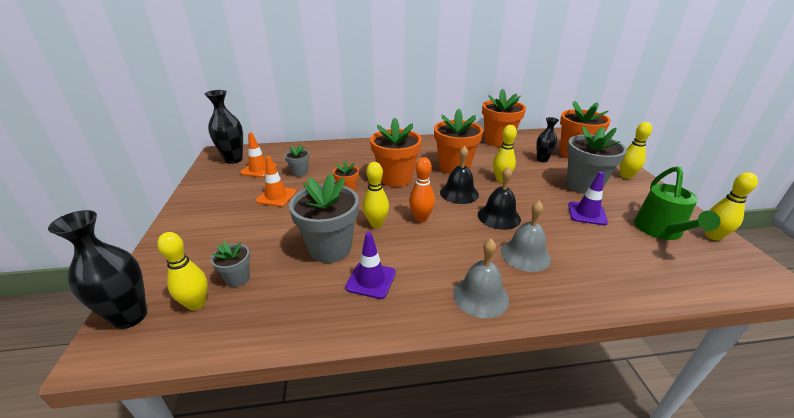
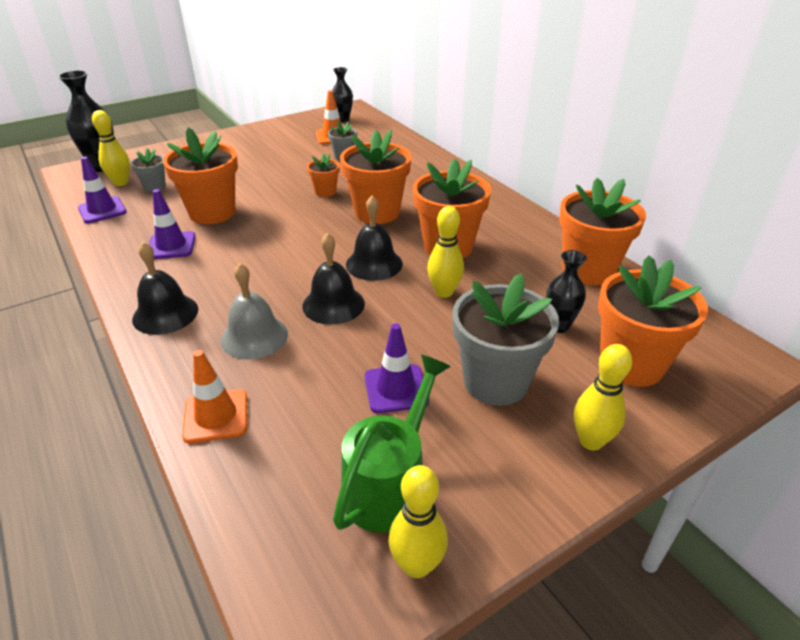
camera: 65 degrees right, 5 degrees up
black vase [205,90,243,164] -> black vase [332,67,353,122], size x0.63
orange traffic cone [256,156,296,207] -> orange traffic cone moved to [182,350,247,444]
grey flower pot [289,174,359,263] -> orange flower pot [163,128,238,224]
yellow bowling pin [363,162,389,228] -> none
orange bowling pin [409,157,435,222] -> none
grey bell [453,239,509,318] -> black bell [132,242,198,335]
green watering can [634,166,721,240] -> green watering can turned 135 degrees clockwise [333,355,451,533]
none -> purple traffic cone [78,157,127,223]

